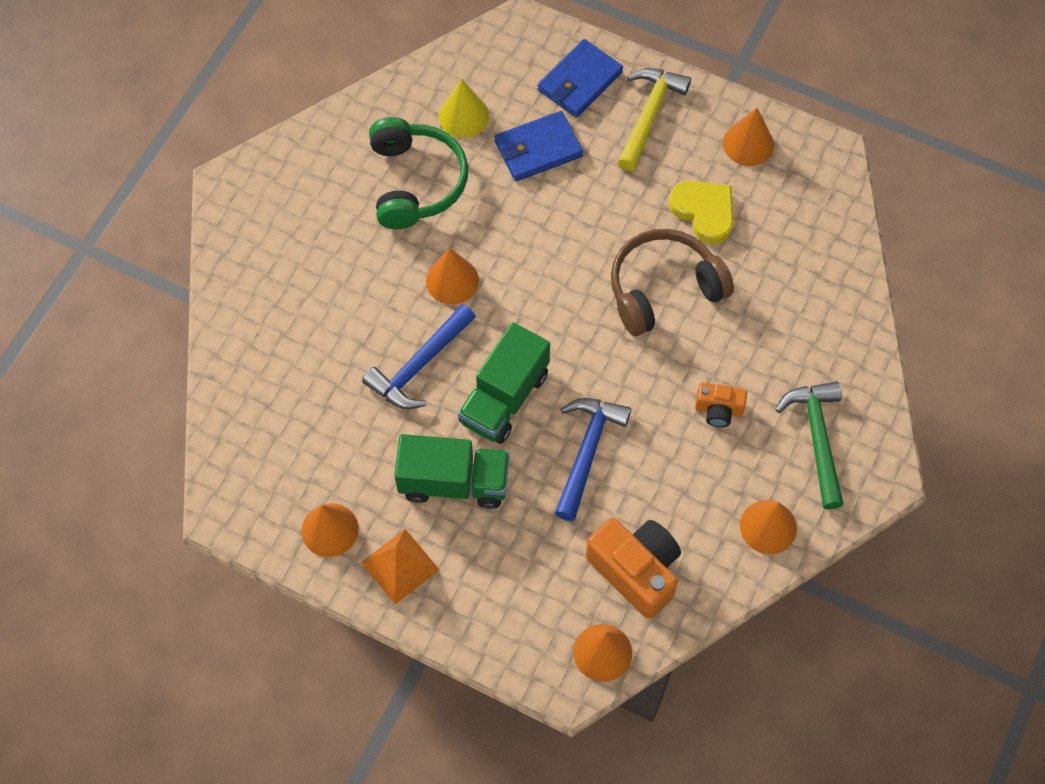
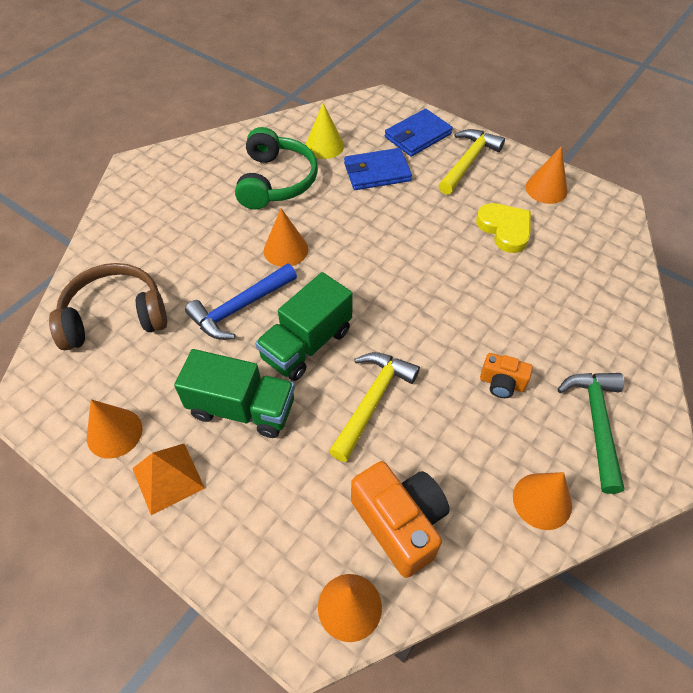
camera: 10 degrees right, 10 degrees down
blue hammer [555,398,631,521] -> yellow hammer [329,352,420,462]
brown headphones [611,229,734,336] -> brown headphones moved to [49,263,167,350]

